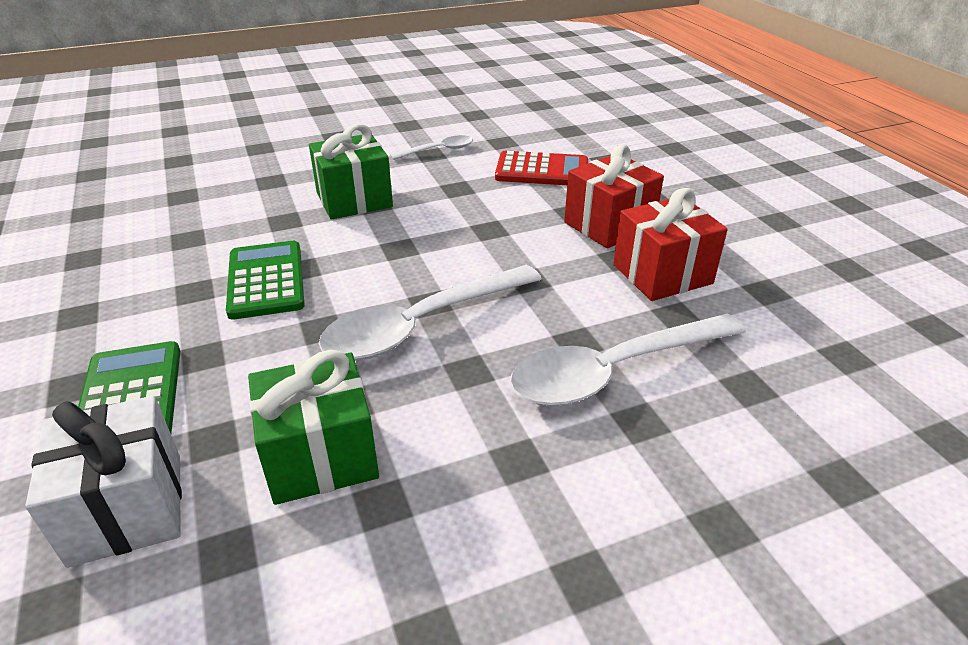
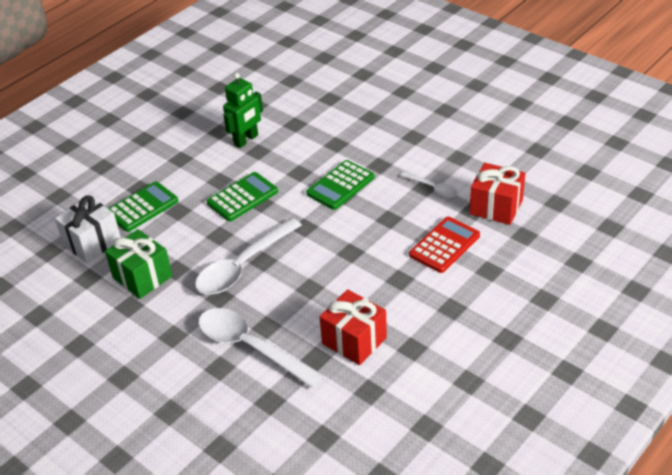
camera: 65 degrees right, 5 degrees up
green gift [309,124,393,220] -> green calculator [306,160,374,210]
white spoon [318,265,542,361] -> white spoon turned 75 degrees counterclockwise [195,218,302,295]
red calculator [495,151,588,185] -> red calculator turned 120 degrees counterclockwise [409,217,480,273]
red gift [564,144,664,248] -> red gift moved to [469,163,525,225]
none -> green robot [223,73,263,148]

